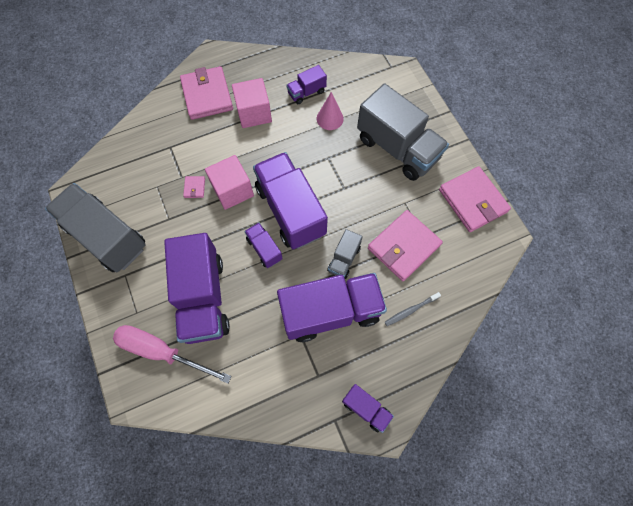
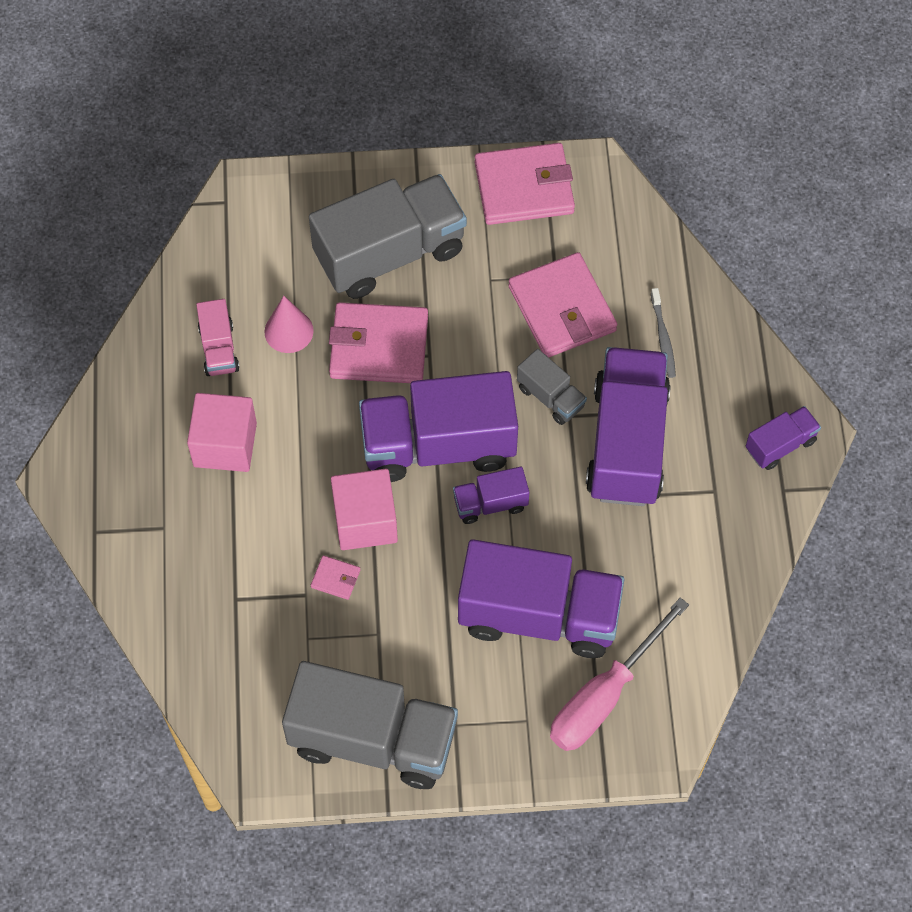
camera: 70 degrees left, 5 degrees down
grey truck [45,183,146,273] -> grey truck turned 135 degrees counterclockwise [282,661,458,789]
pink wallet [180,66,233,120] -> pink wallet moved to [329,302,428,383]
purple truck [286,65,327,104] -> pink truck [196,299,240,376]

